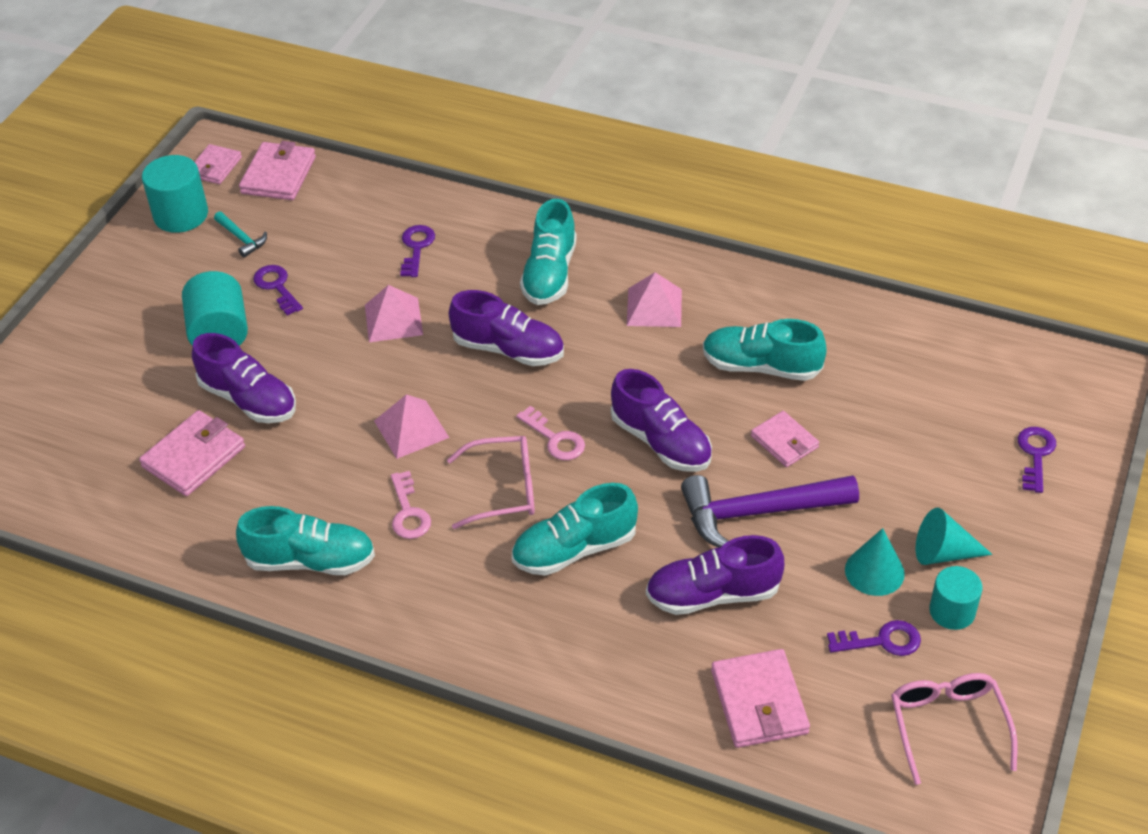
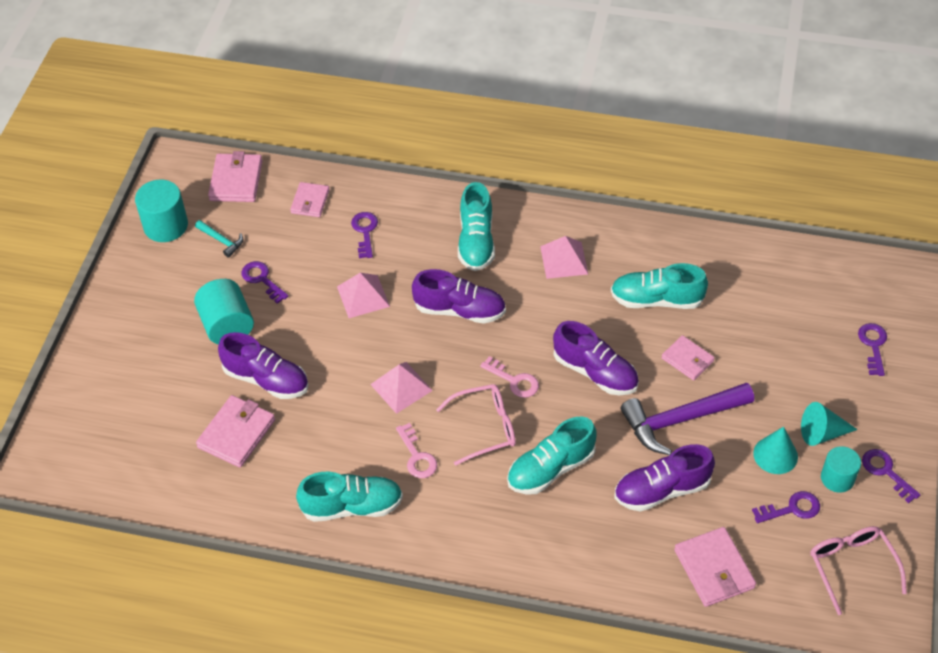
camera: 10 degrees left, 5 degrees up
pink wallet [195,144,242,184] -> pink wallet moved to [290,182,330,217]
none -> purple key [862,449,921,503]

